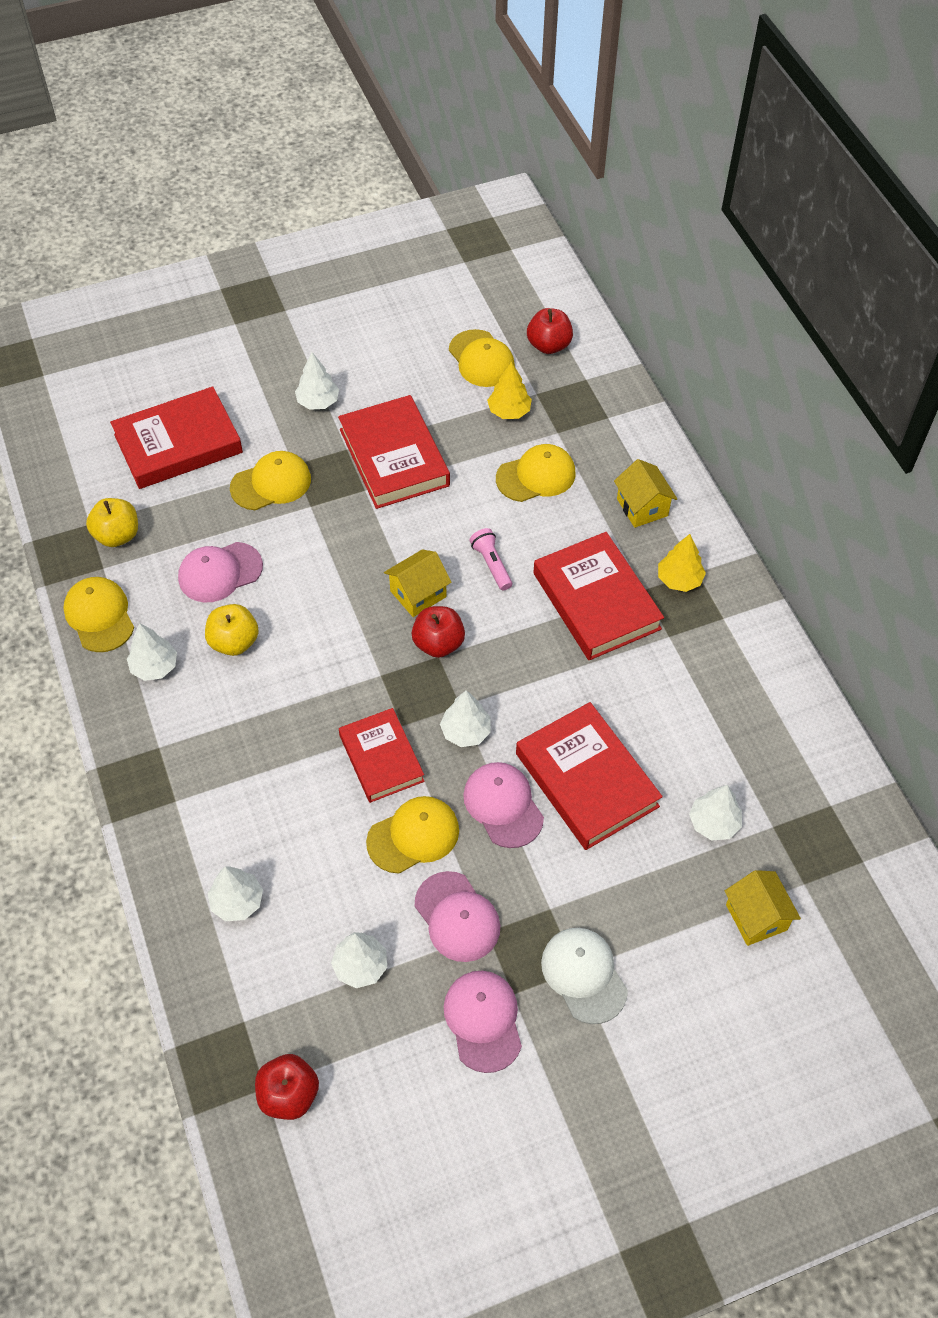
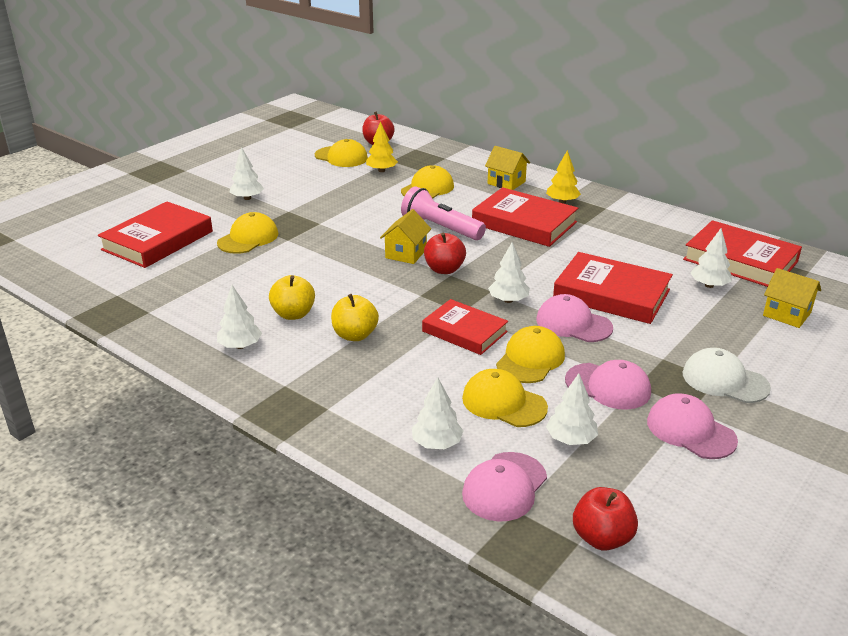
camera: 30 degrees left, 25 degrees down
yellow cap [63,577,134,652] -> yellow cap moved to [462,369,548,427]
yellow apple [86,498,138,547] -> yellow apple moved to [331,294,379,341]
pink cap [178,542,263,603] -> pink cap moved to [462,452,547,522]
red book [338,395,450,509] -> red book moved to [683,220,802,287]
pink flashlight [470,528,512,591] -> pink flashlight [401,186,486,240], size x1.76

